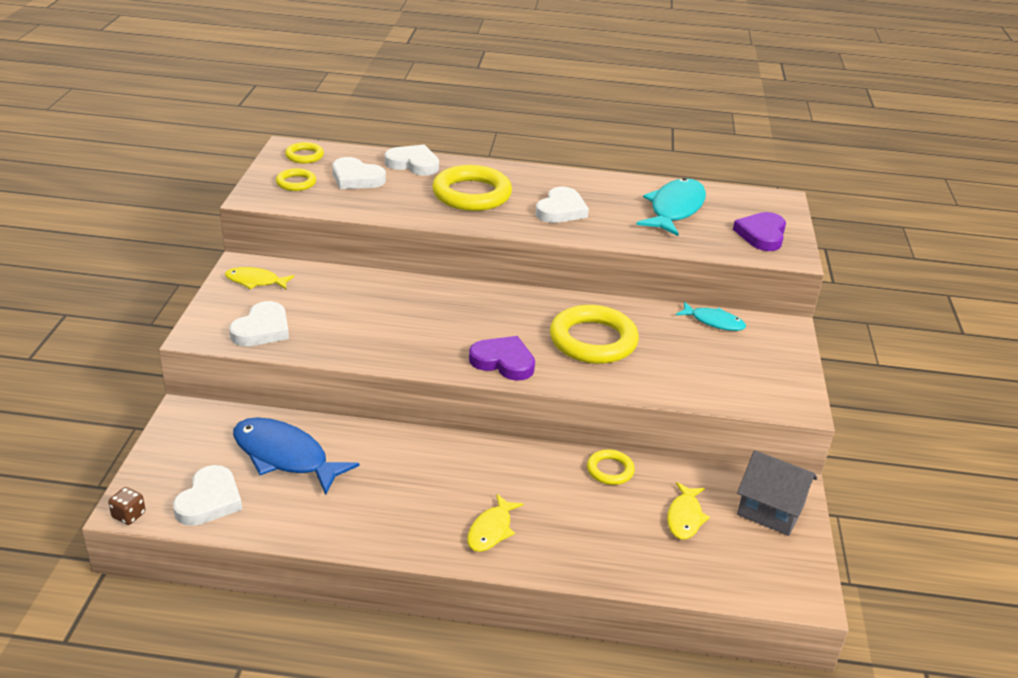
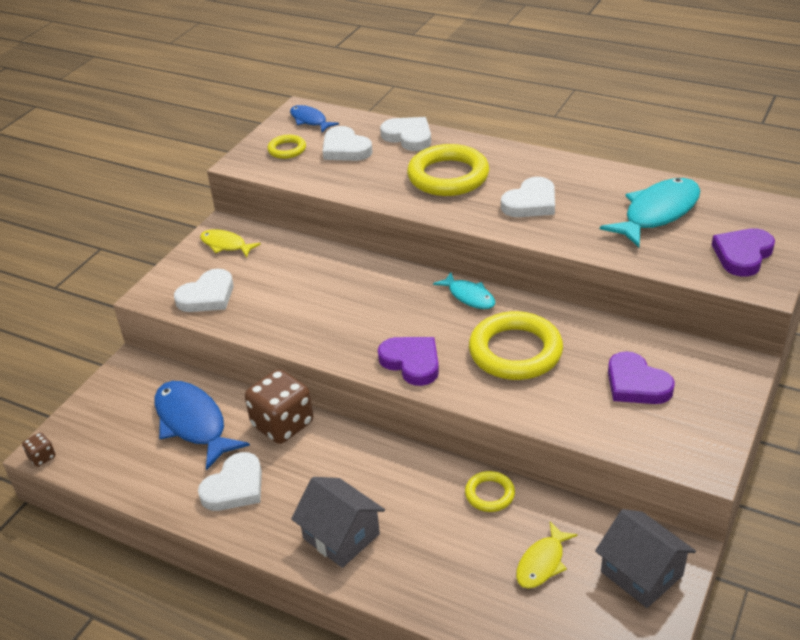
camera: 25 degrees right, 5 degrees up
white heart [173,465,242,526] -> white heart moved to [198,452,262,511]
yellow ring [285,142,324,163] -> blue fish [290,105,339,132]
yellow fish [467,494,524,552] -> grey house [291,477,385,568]
turquoise fish [676,302,746,331] -> turquoise fish moved to [433,272,495,309]
none -> brown dice [245,369,313,444]
none -> purple heart [608,351,675,404]

